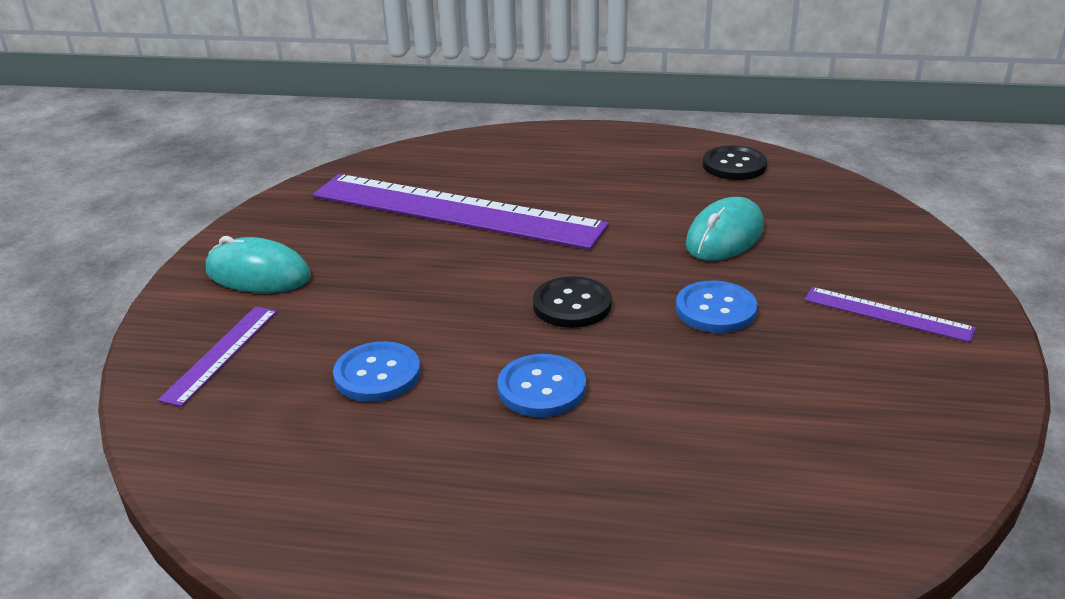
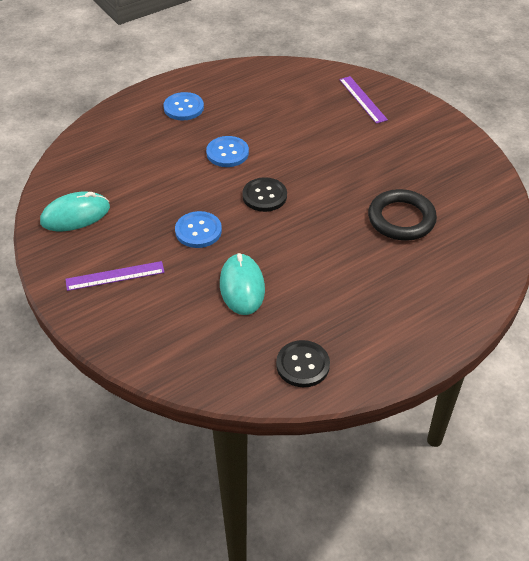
camera: 135 degrees right, 15 degrees up
turquoise mouse [206,236,311,293] -> turquoise mouse moved to [40,192,110,231]
purple ruler [313,174,609,250] -> black ring [368,189,437,241]
blue button [333,341,421,402] -> blue button moved to [163,92,204,120]

